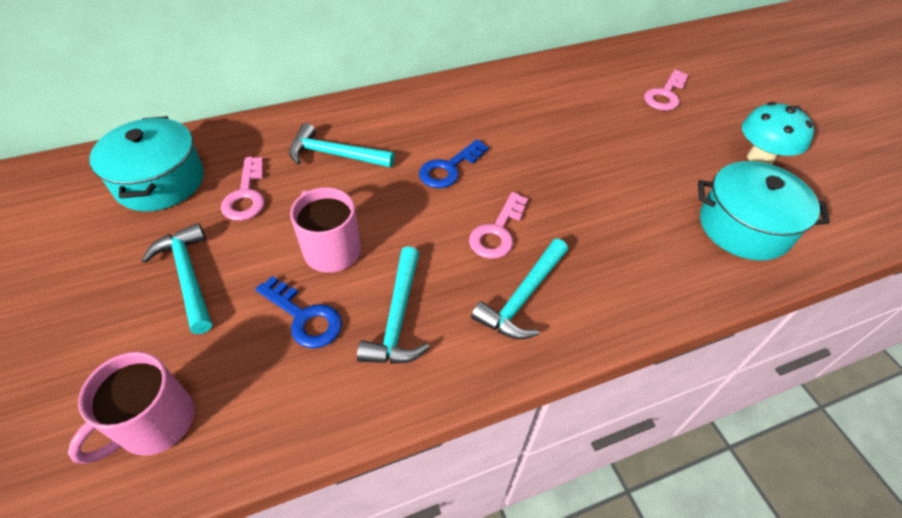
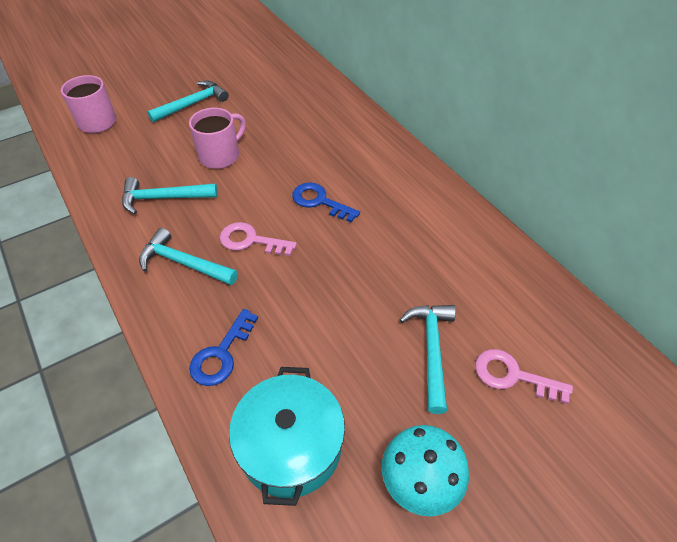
camera: 80 degrees right, 0 degrees up
turquoise pot [89,116,204,211] -> none
pink key [221,157,265,221] -> none
blue key [255,276,342,348] -> blue key moved to [189,309,258,386]
turquoise hammer [289,123,395,168] -> turquoise hammer moved to [400,305,456,414]

